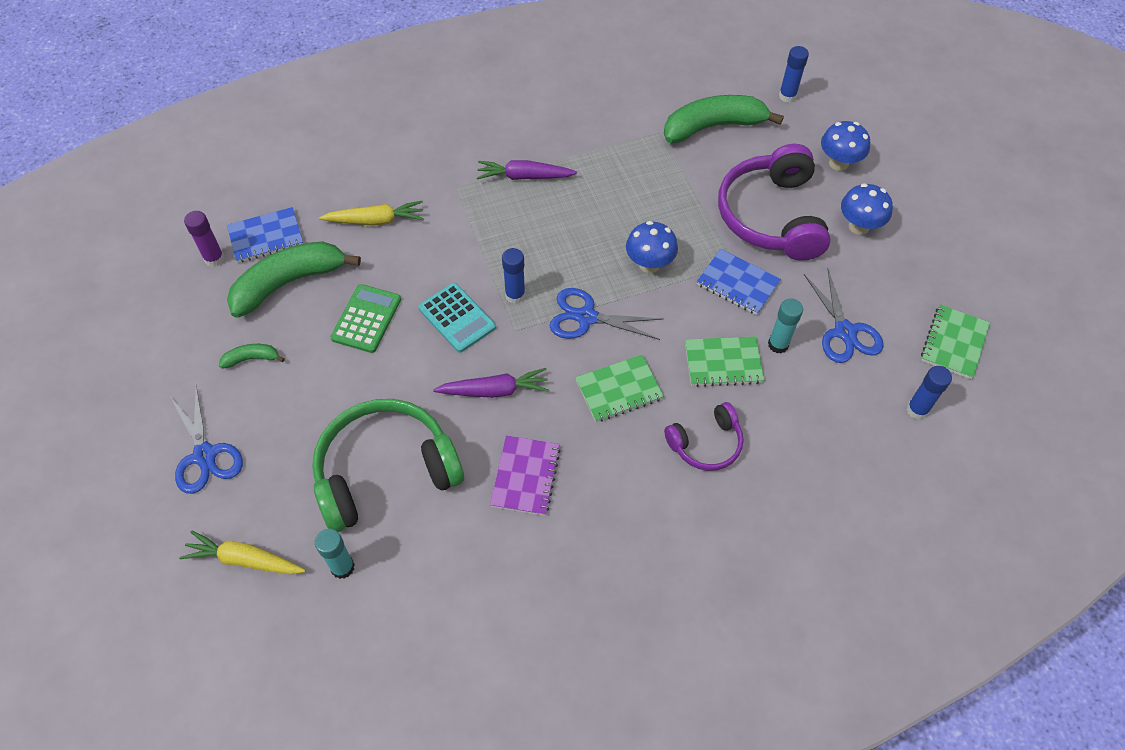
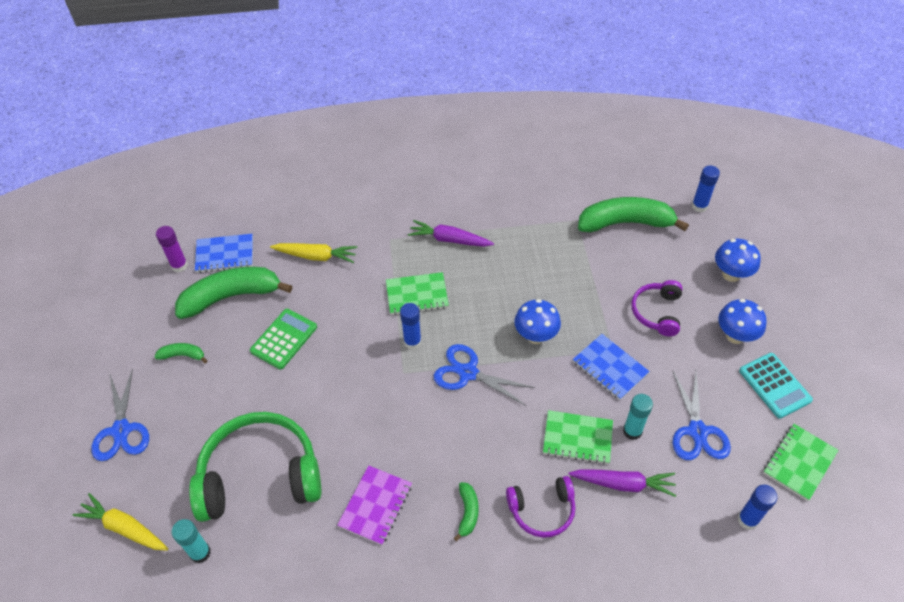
camera: 15 degrees right, 5 degrees down
turquoise calculator [418,283,496,353] -> turquoise calculator moved to [739,353,813,419]
purple carrot [433,368,549,398] -> purple carrot moved to [568,469,676,497]
green notebook [575,355,664,422] -> green notebook moved to [386,272,449,315]
purple headphones [718,144,831,261] -> purple headphones [631,280,682,336], size x0.53
none -> green banana [454,482,479,541]

